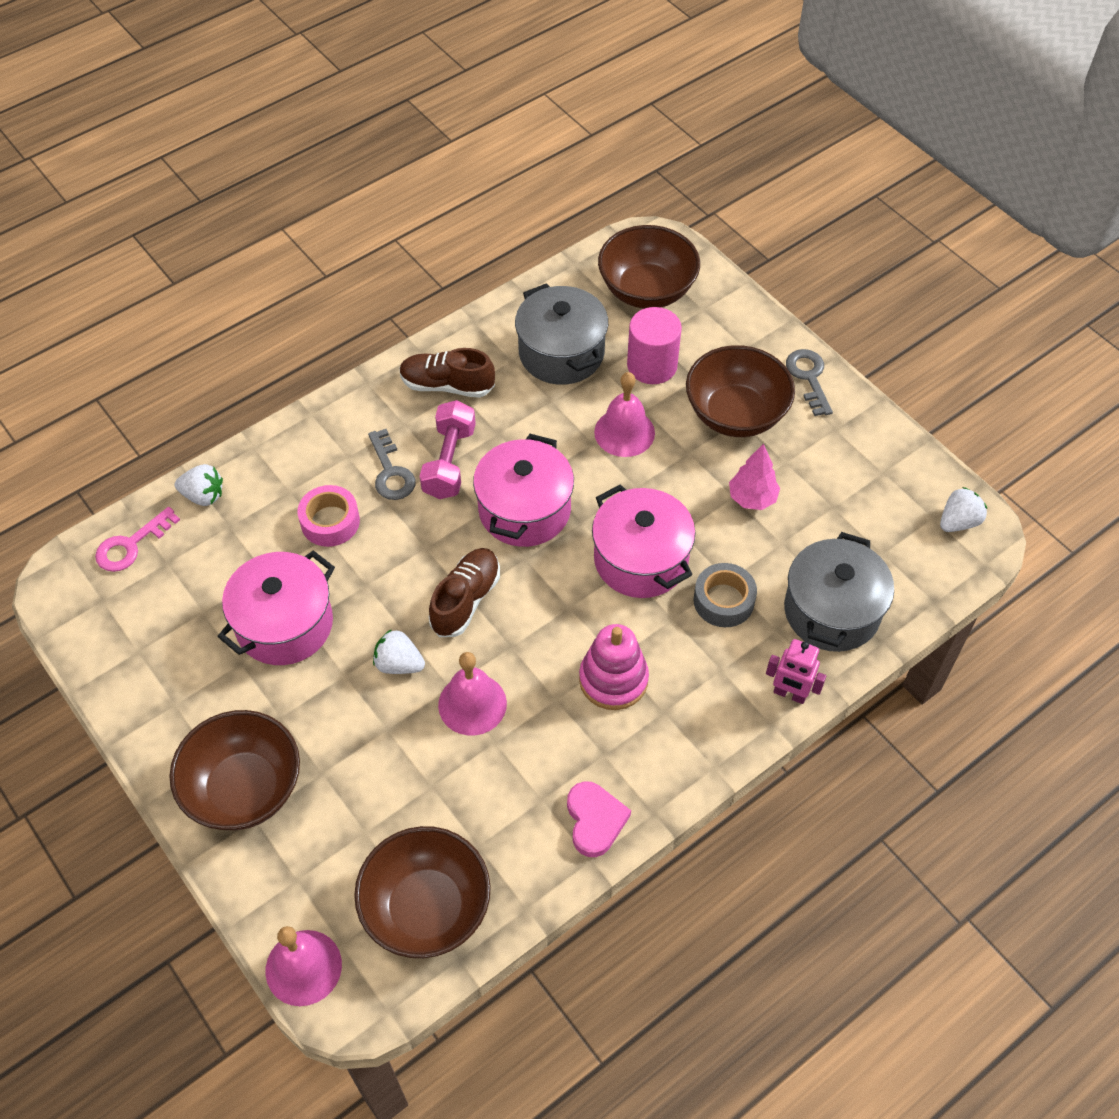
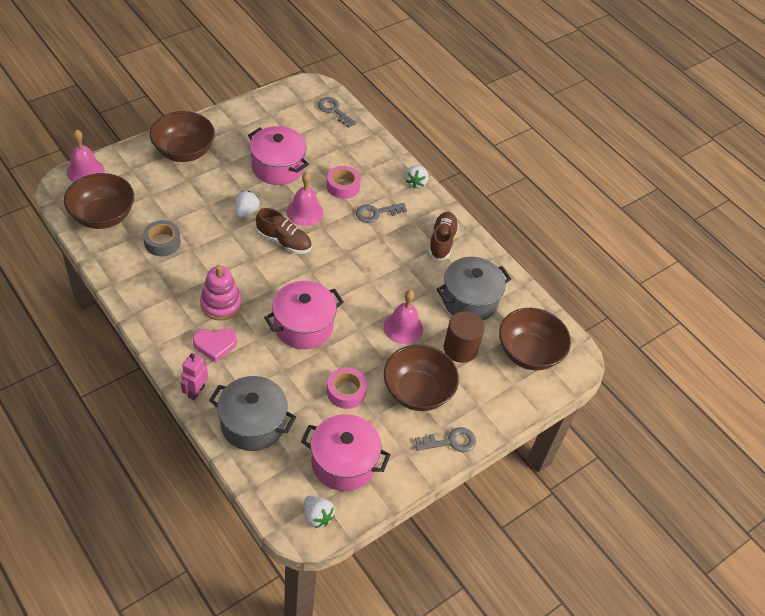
camera: 85 degrees right, 5 degrees down
pink key [95,507,180,572] -> grey key [318,97,357,128]
white strawberry [175,464,223,506] -> white strawberry moved to [405,165,429,188]
pink dumbbell [420,400,476,499] -> none
pink bell [438,652,507,736] -> pink bell moved to [287,172,323,226]
pink pot [473,434,574,547] -> pink pot moved to [301,414,391,491]
pink heart [567,781,631,857] -> pink heart moved to [193,328,237,362]
pink cylinder [627,307,682,384] -> brown cylinder [444,311,484,363]
grey tape [693,563,757,627] -> grey tape moved to [143,220,181,256]
pink tree [729,444,780,510] -> pink tape [327,367,367,409]

